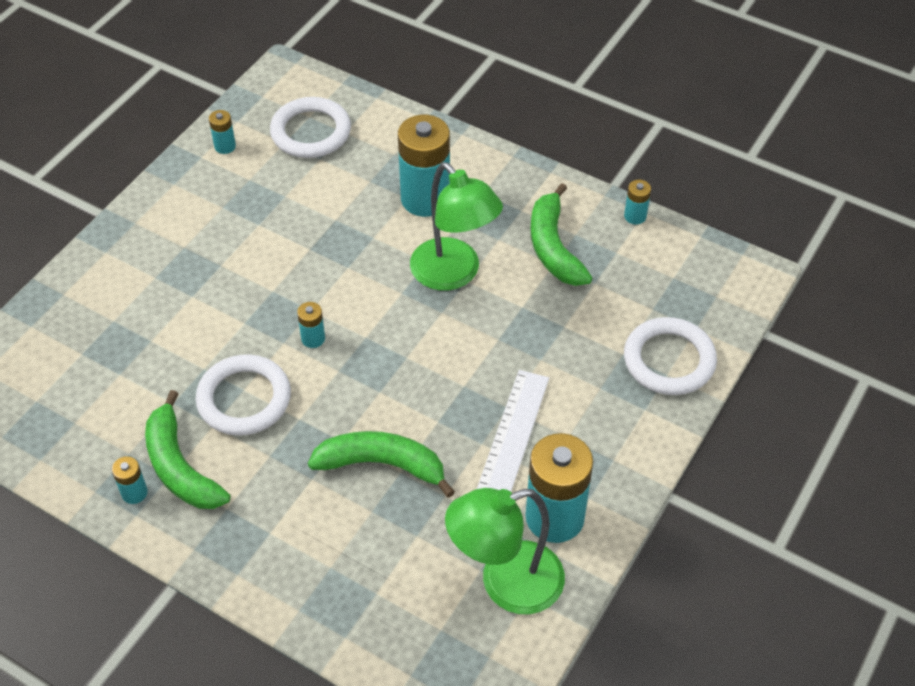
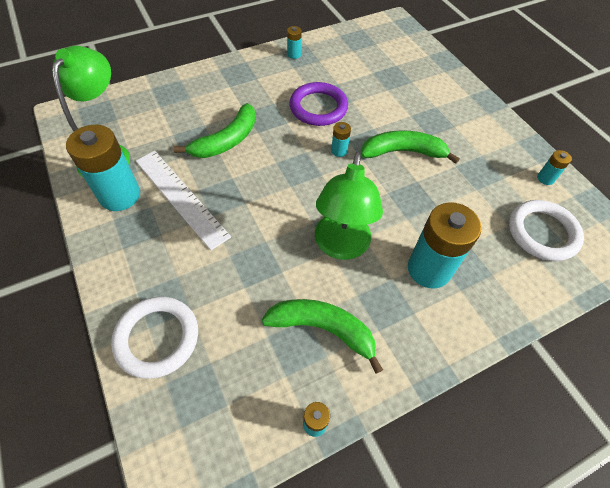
camera: 120 degrees right, 5 degrees up
green banana [145,390,230,509] -> green banana moved to [361,130,460,164]
white ring [196,354,291,436] -> purple ring [289,82,348,126]
green lamp [410,162,503,291] -> green lamp turned 75 degrees counterclockwise [315,152,383,260]

